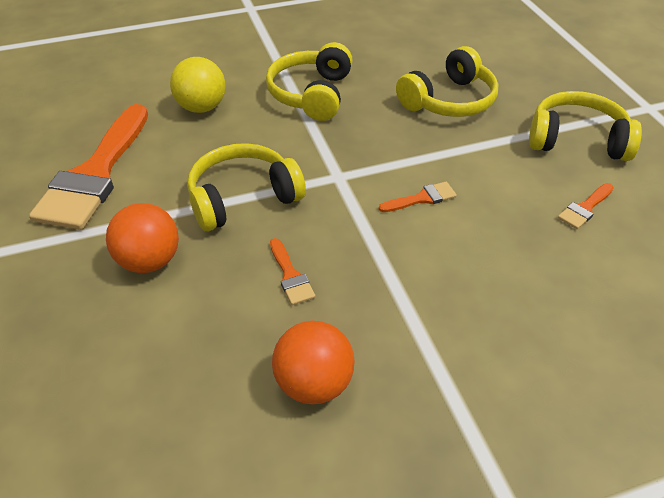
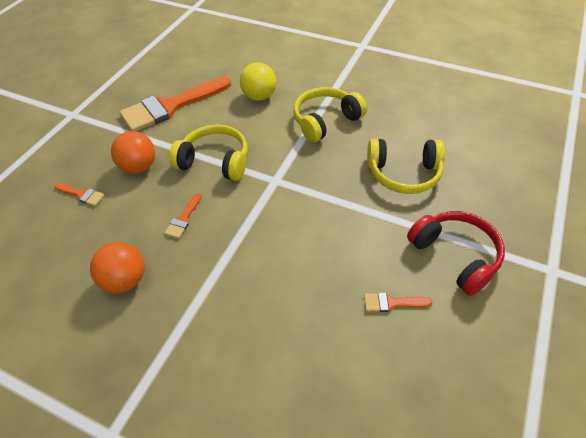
camera: 45 degrees right, 5 degrees up
orange brush [379,182,457,212] -> orange brush moved to [55,183,105,206]
yellow headphones [529,91,642,161] -> red headphones [407,211,505,296]

